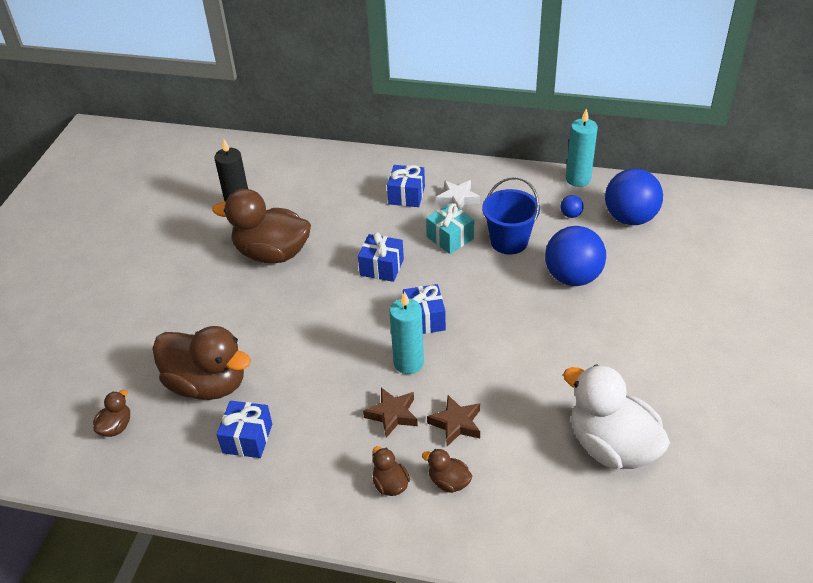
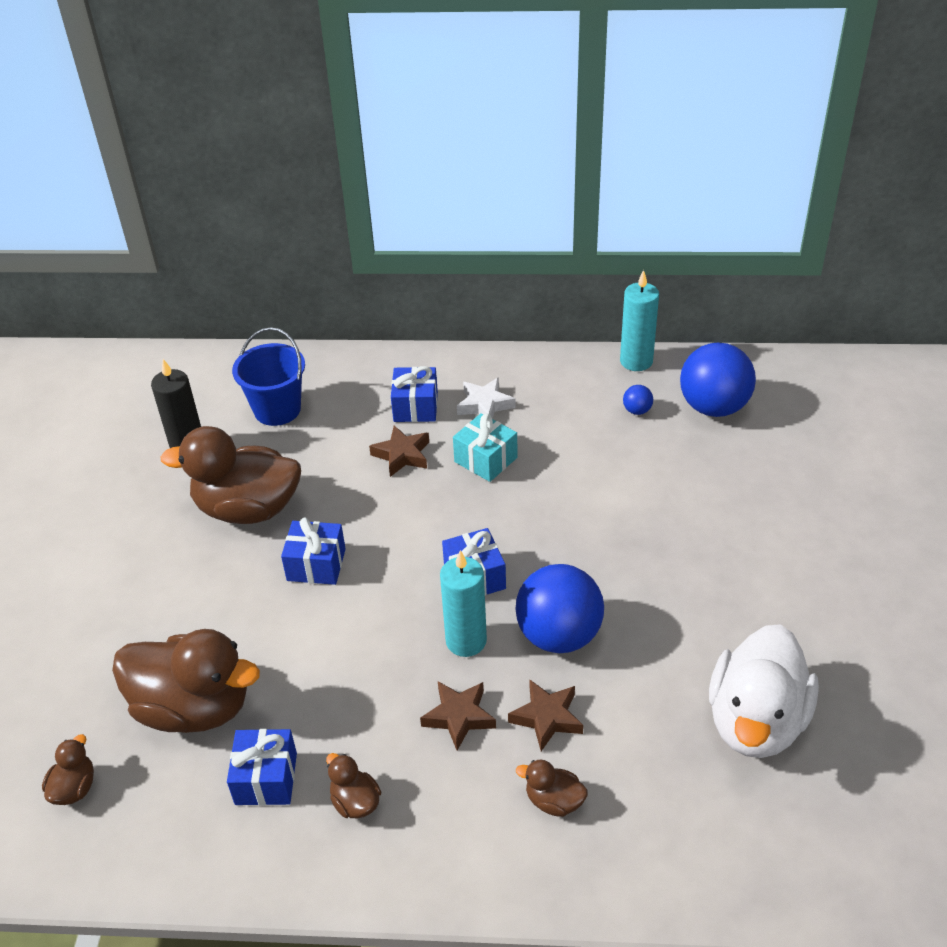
camera: 10 degrees left, 0 degrees up
blue gift [358,232,404,282] -> blue gift moved to [281,518,346,585]
brown duck [372,446,410,496] -> brown duck moved to [326,753,381,818]
blue bucket [482,177,540,254] -> blue bucket moved to [232,327,305,426]
blue ball [545,226,606,286] -> blue ball moved to [516,564,604,653]
white duck [563,364,670,469] -> white duck turned 105 degrees counterclockwise [709,624,819,758]
none -> brown star [369,425,429,477]

